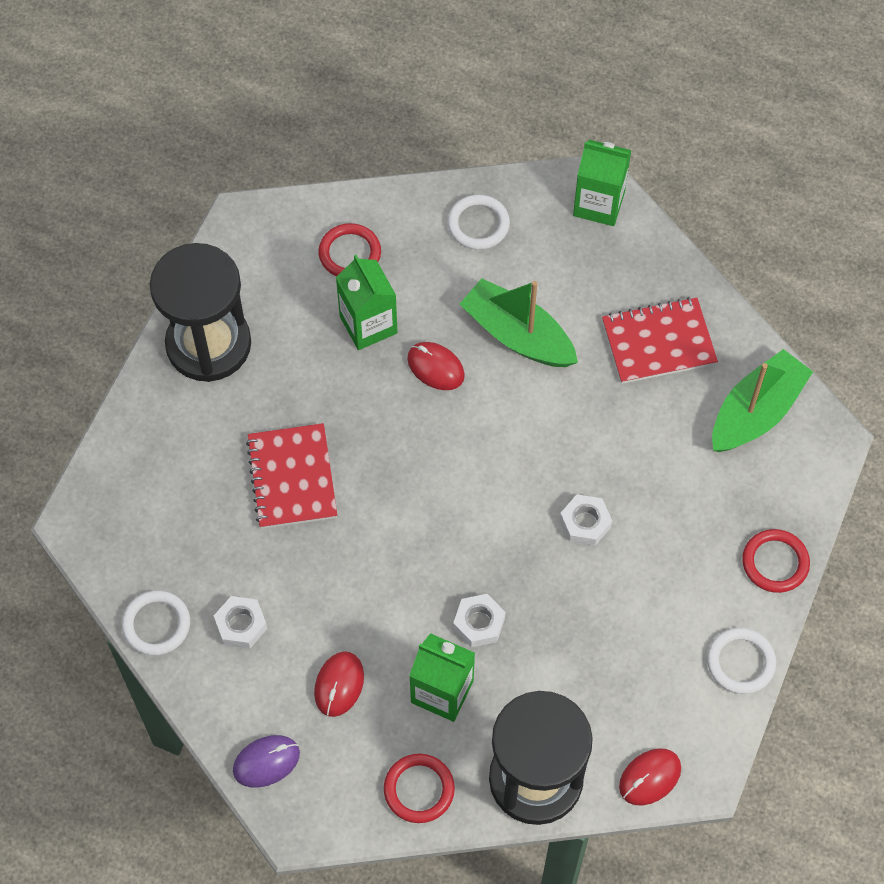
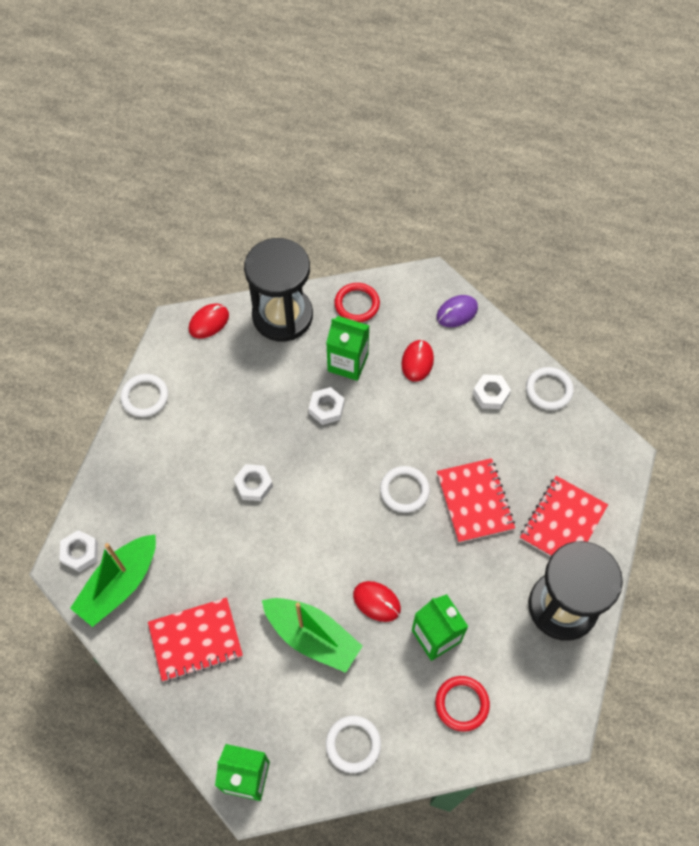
camera: 175 degrees right, 0 degrees up
red ring [742,529,810,593] -> none
none -> white nut [59,530,98,572]
none -> white ring [380,466,430,513]
none -> red notebook [520,476,608,557]

